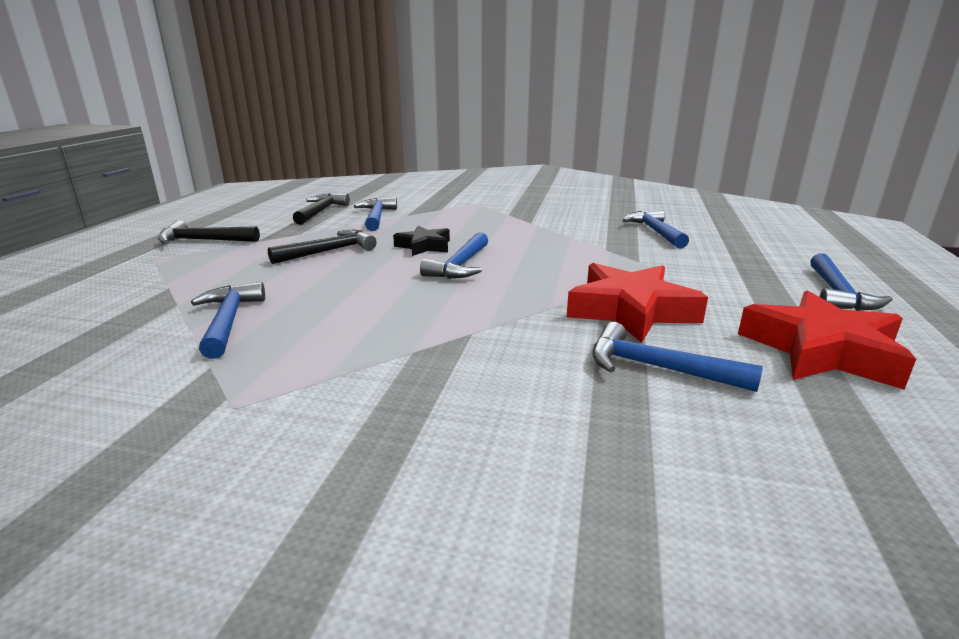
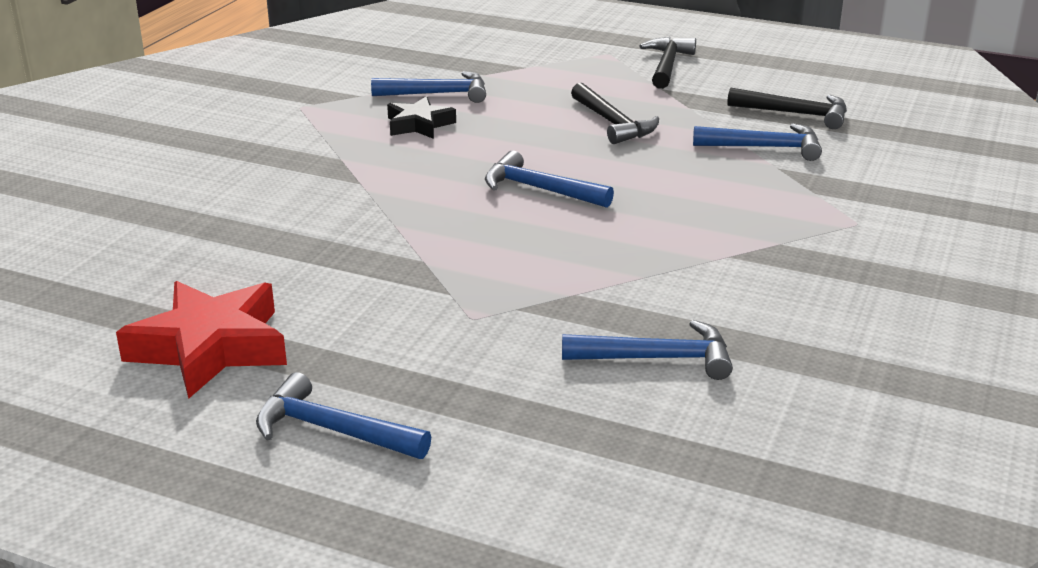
camera: 100 degrees right, 5 degrees up
black star [393,226,450,256] -> black star moved to [387,96,456,139]
red star [567,263,708,343] -> none
blue hammer [592,322,763,392] -> none

